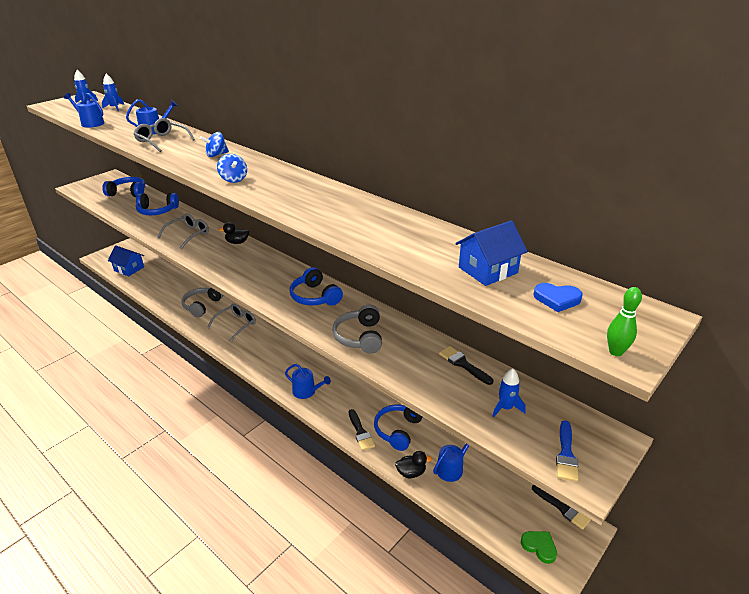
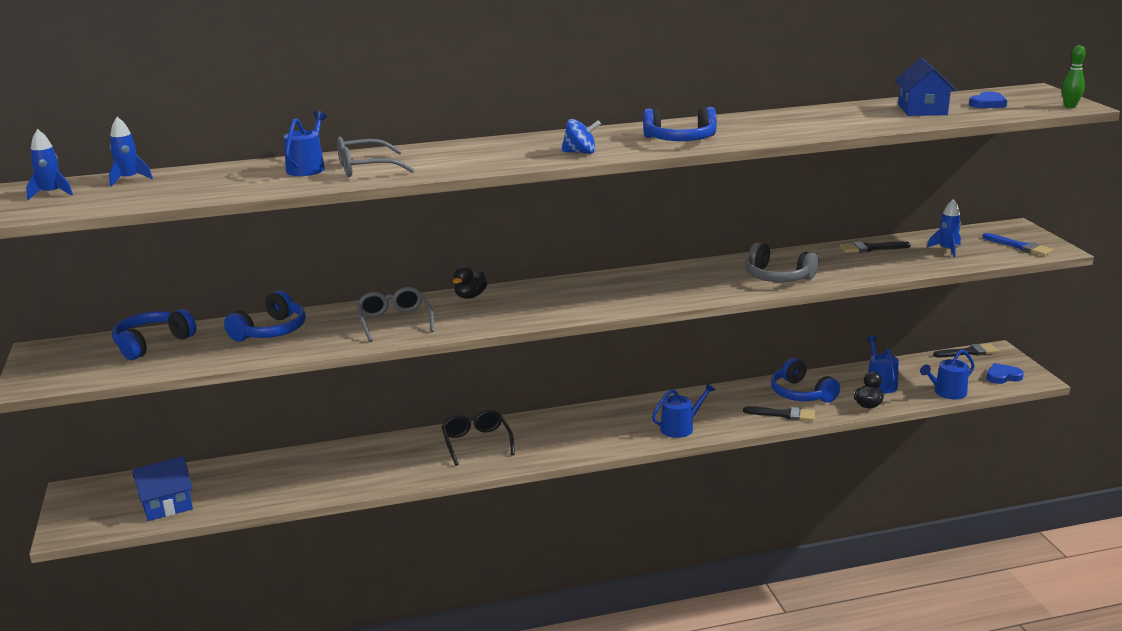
camera: 55 degrees left, 10 degrees down
blue watering can [64,93,104,128] -> blue watering can moved to [920,350,975,399]
grey headphones [182,288,223,317] -> none
blue spinning top [200,132,229,157] -> none
grey glasses [207,304,256,342] -> black glasses [442,410,515,466]
blue headphones [289,267,343,306] -> blue headphones moved to [643,107,717,141]
green heart [521,531,557,564] -> blue heart [986,363,1024,384]

